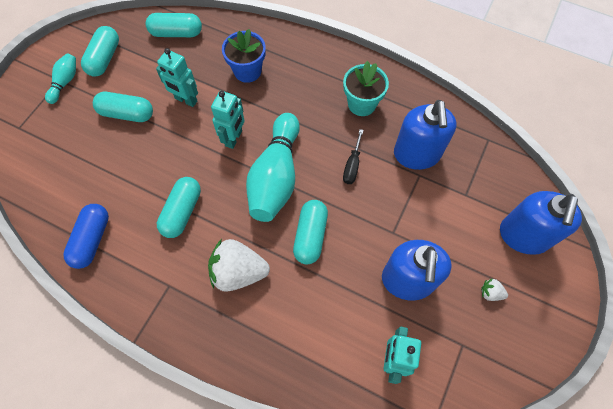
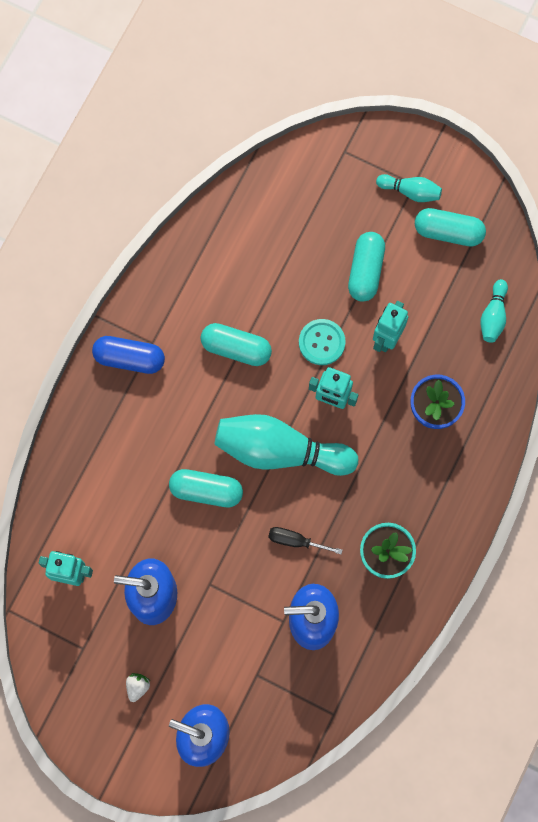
camera: 90 degrees right, 10 degrees up
blue capsule [63,204,109,269] -> blue capsule moved to [92,336,165,374]
turquoise capsule [145,13,202,37] -> turquoise bowling pin [480,279,508,343]
white strawberry [208,239,270,292] -> none
none -> turquoise button [299,319,346,365]

